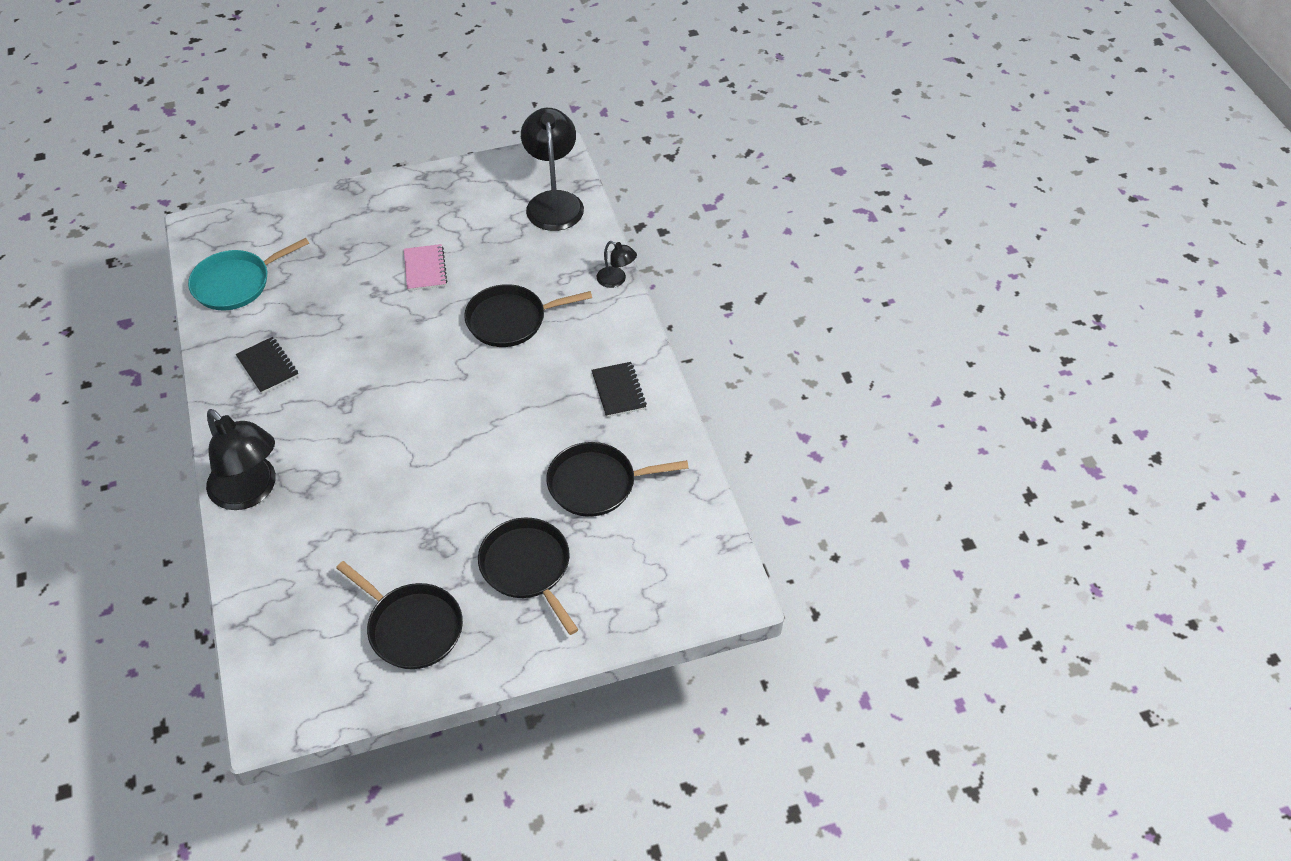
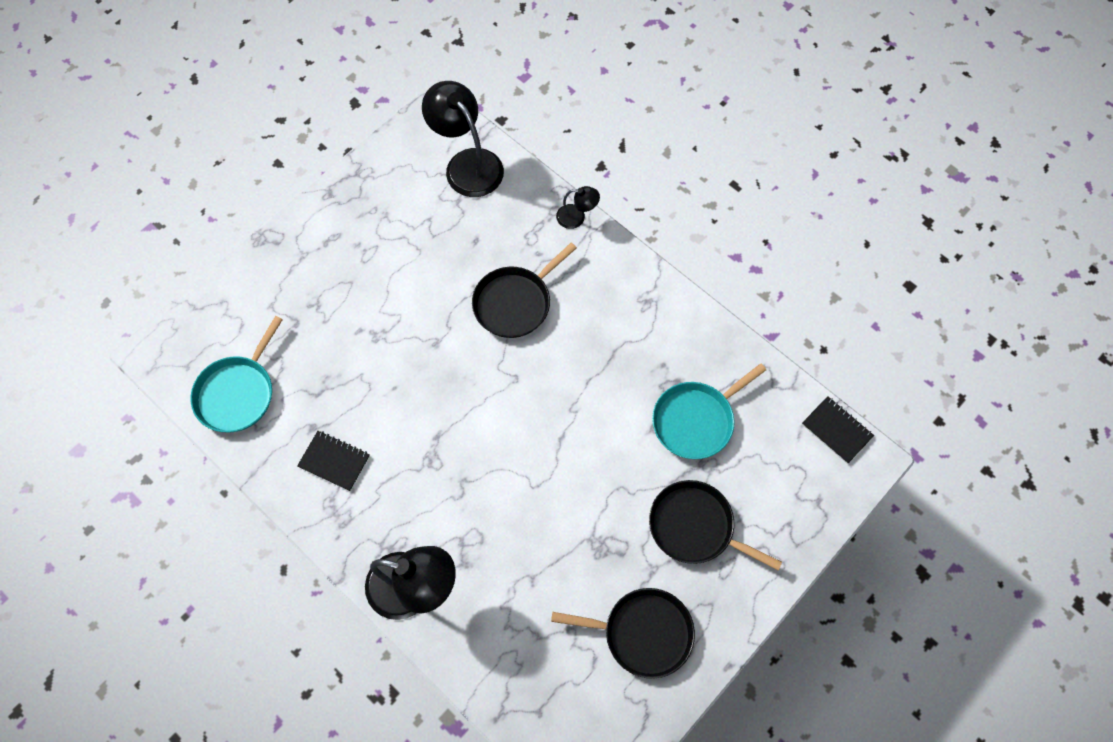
camera: 30 degrees left, 15 degrees up
pink notebook [404,244,447,291] -> none
black pan [546,442,689,517] -> turquoise pan [652,363,766,459]
black notebook [591,362,647,417] -> black notebook moved to [802,396,874,464]

